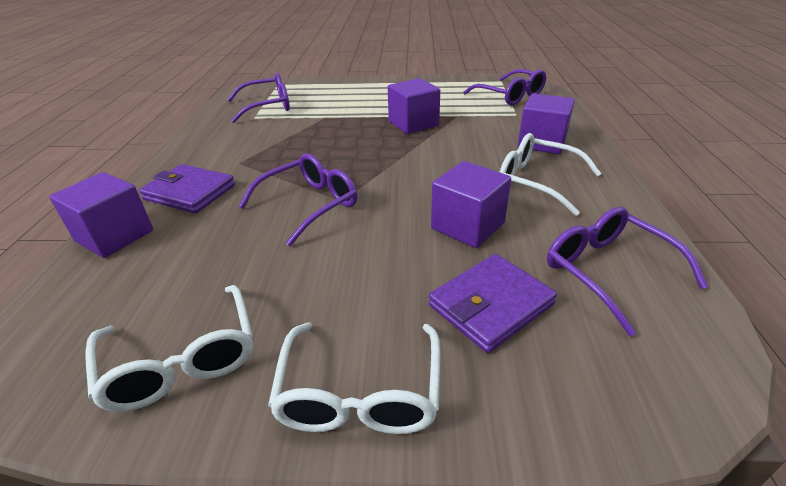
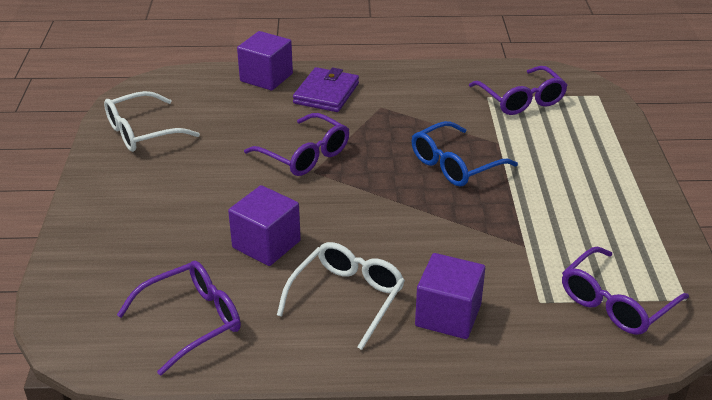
camera: 85 degrees right, 0 degrees up
white glasses [268,322,440,434] -> none
purple cube [388,78,440,134] -> none
purple wallet [429,254,557,353] -> none
none -> blue glasses [412,121,518,187]

